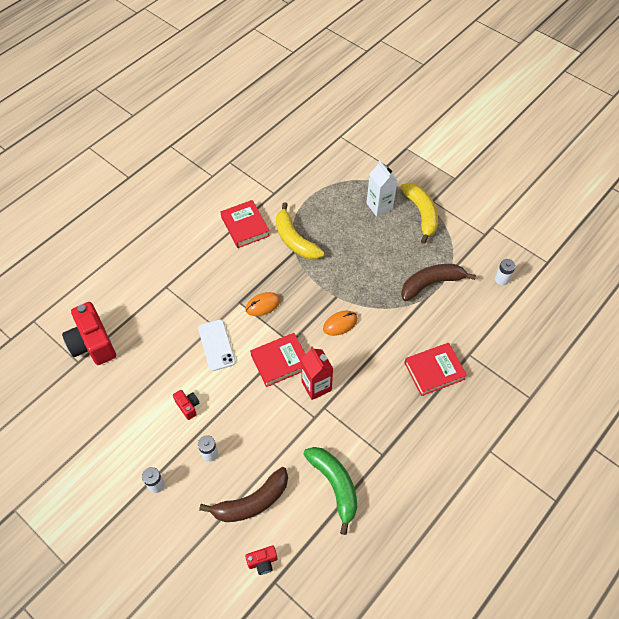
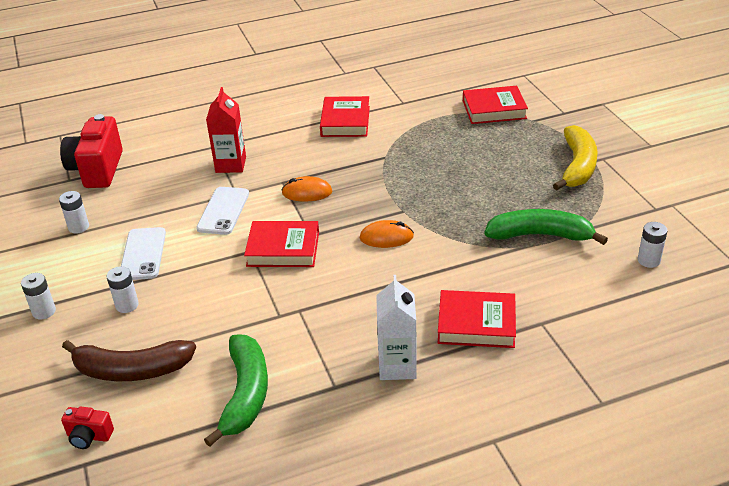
camera: 30 degrees right, 20 degrees down
red camera [173,390,199,420] -> white phone [121,227,166,280]
yellow banana [276,202,324,260] -> none
red carton [301,346,333,400] -> red carton moved to [206,87,246,173]
white carton [367,161,398,217] -> white carton moved to [376,275,417,380]
brown banana [401,264,476,301] -> green banana [484,209,608,245]
none -> white battery [59,191,89,234]
none -> red book [463,86,528,124]

